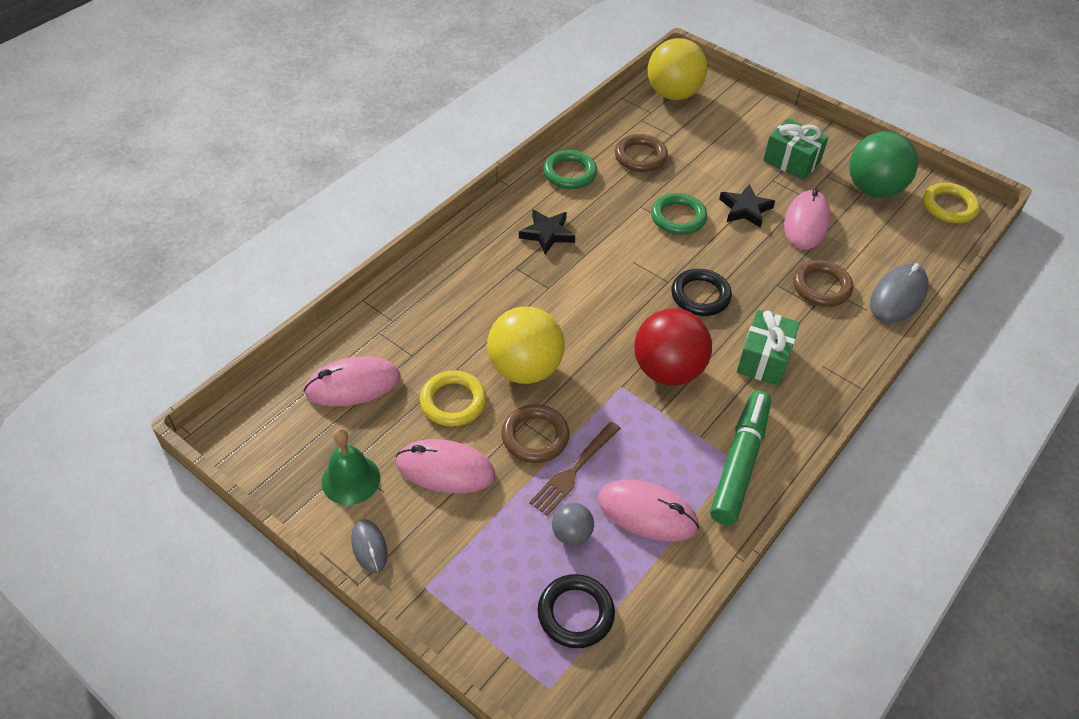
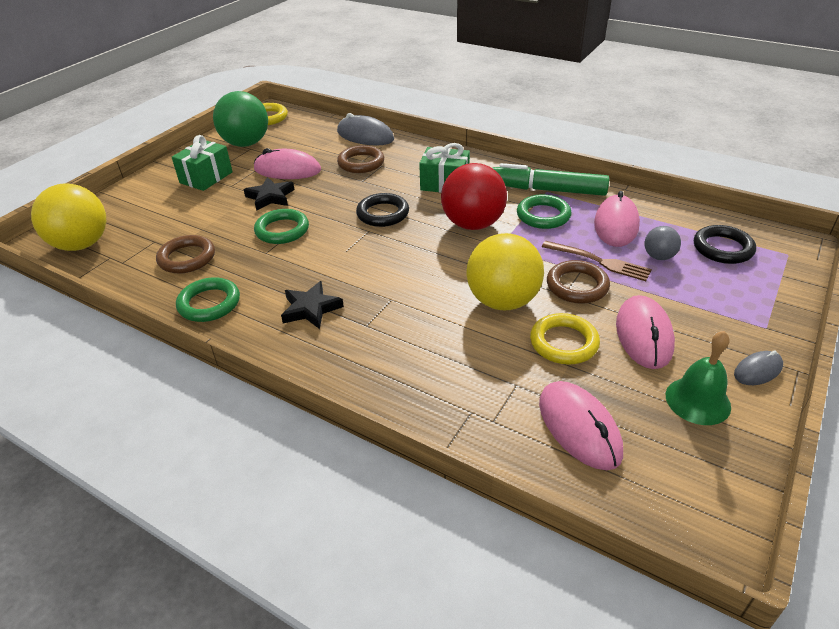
camera: 95 degrees left, 10 degrees down
none -> green ring [517,195,572,229]

